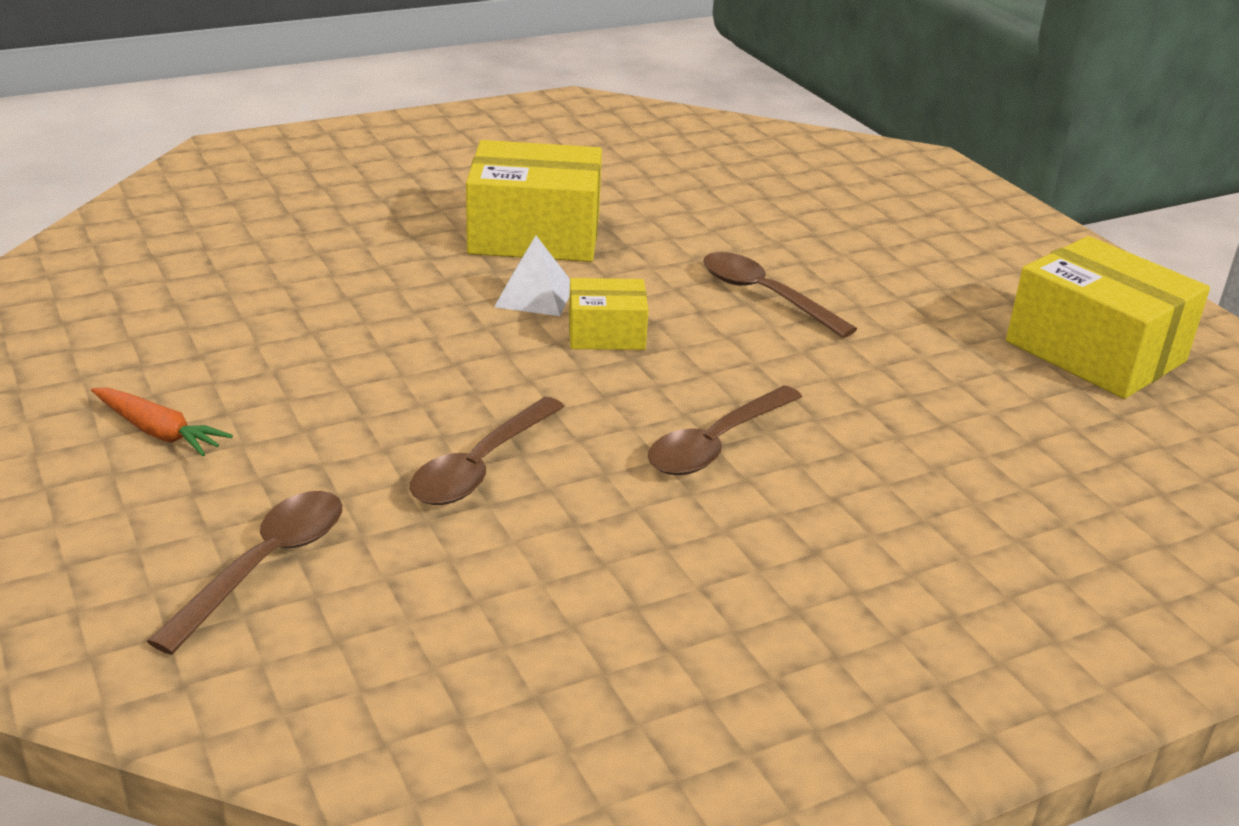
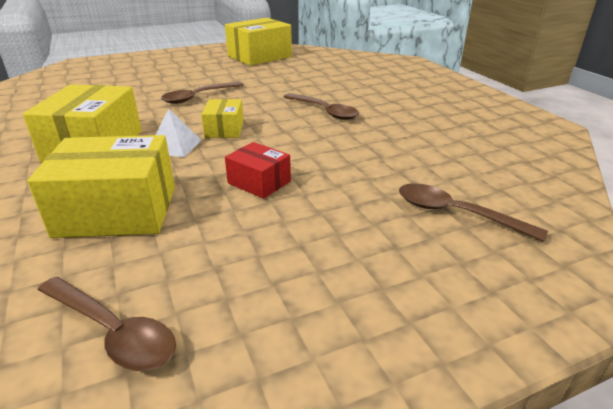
camera: 85 degrees left, 0 degrees up
orange carrot [91,388,233,456] -> none
brown spoon [410,397,565,505] -> brown spoon moved to [38,277,176,371]
none -> yellow box [27,135,175,238]
none -> red box [225,142,291,199]

